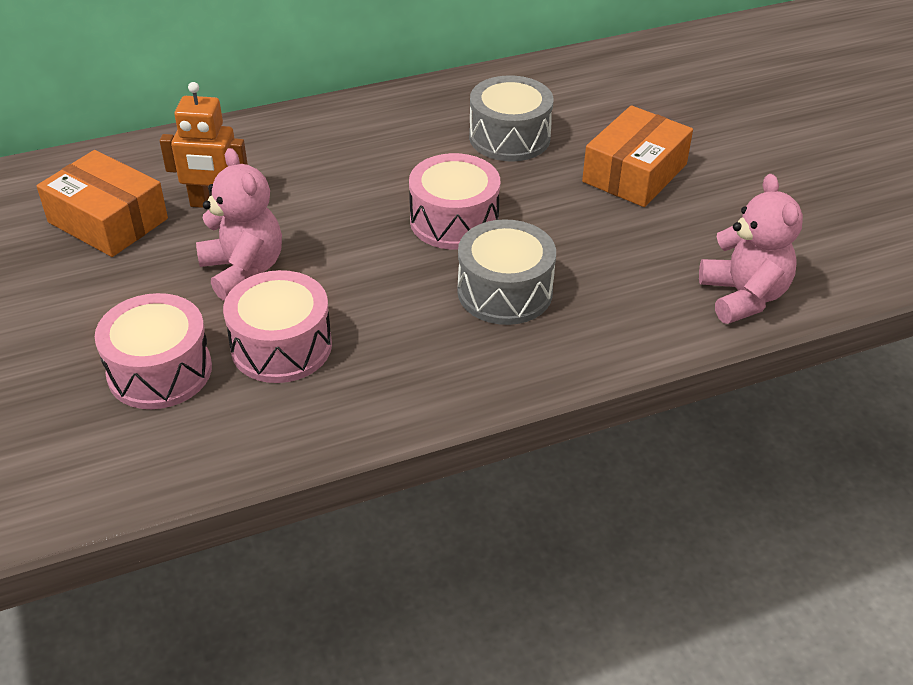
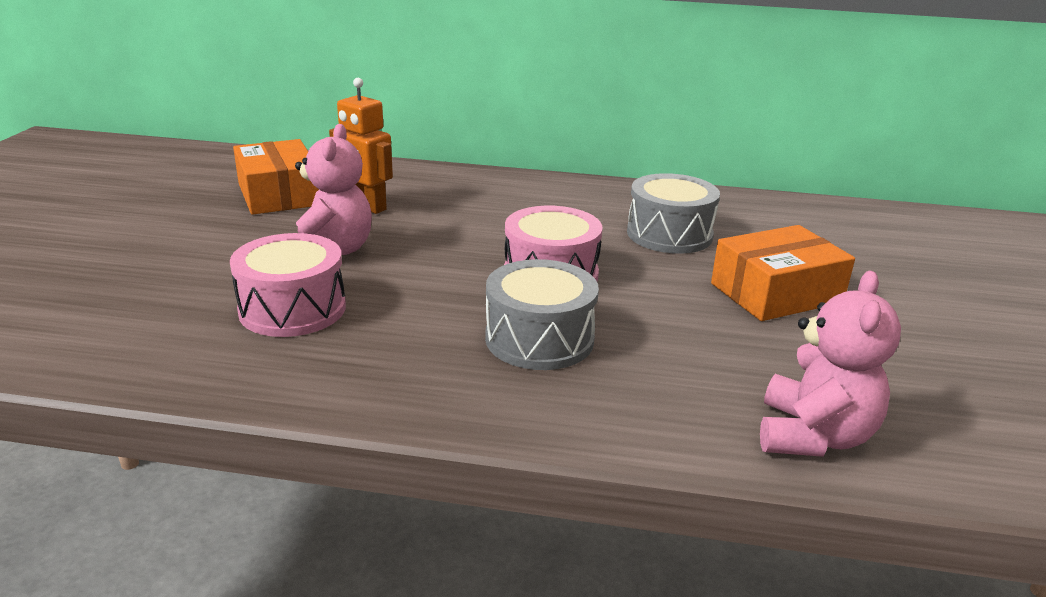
camera: 30 degrees right, 15 degrees down
pink drum [95,293,212,409] -> none

